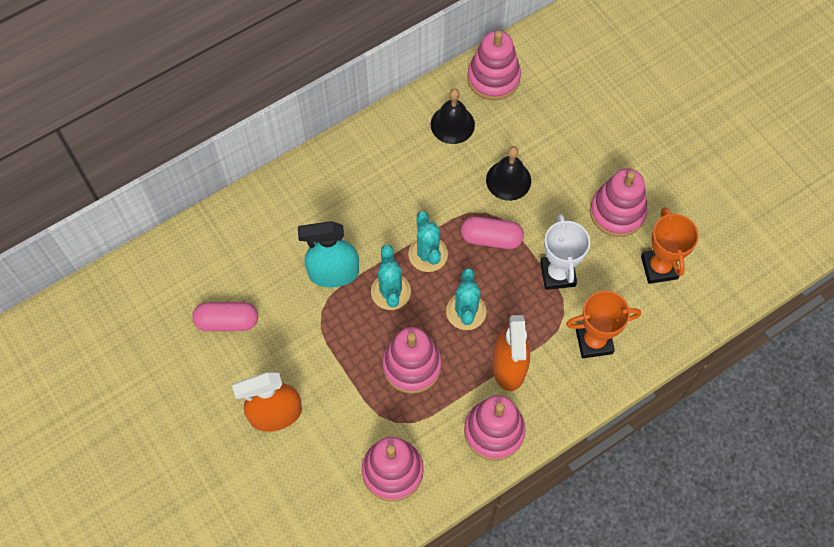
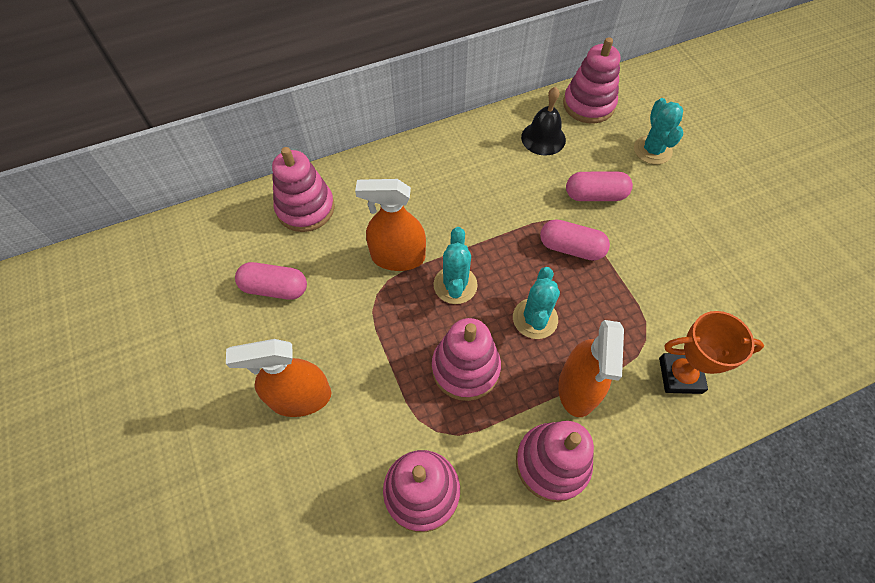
camera: 10 degrees right, 5 degrees down
turquoise spray bottle [298,221,359,287] -> orange spray bottle [355,179,426,271]
turquoise cactus [408,211,448,272] -> turquoise cactus moved to [634,98,683,165]
black bell [486,146,531,201] -> pink capsule [566,171,633,201]
white trophy [540,214,590,290] -> none
pink stacking toy [590,168,648,237] -> pink stacking toy moved to [272,147,335,232]
orange trophy [641,207,699,284] -> none

